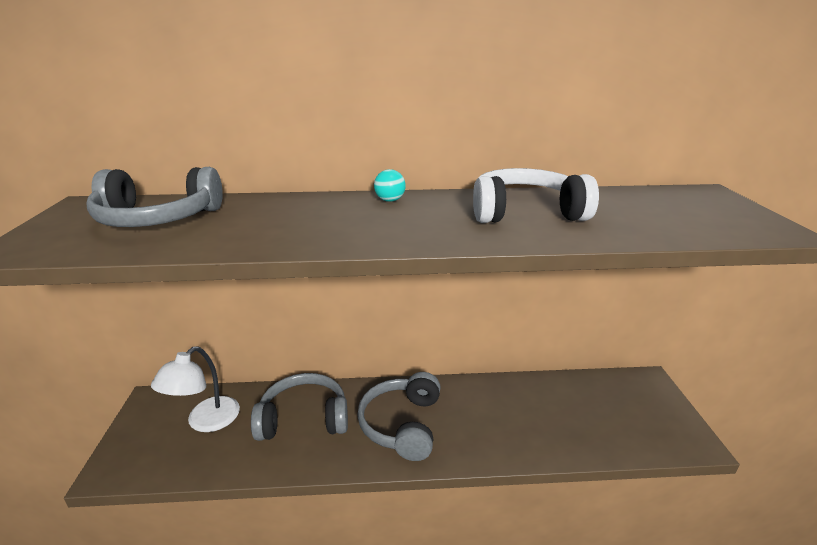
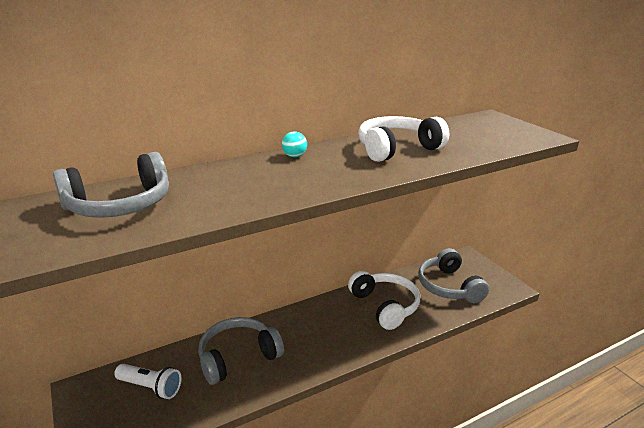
camera: 25 degrees left, 0 degrees up
white lamp [151,346,240,432] -> white flashlight [114,364,181,399]
grey headphones [357,372,441,461] -> grey headphones moved to [418,248,489,303]
none -> white headphones [348,271,420,330]

